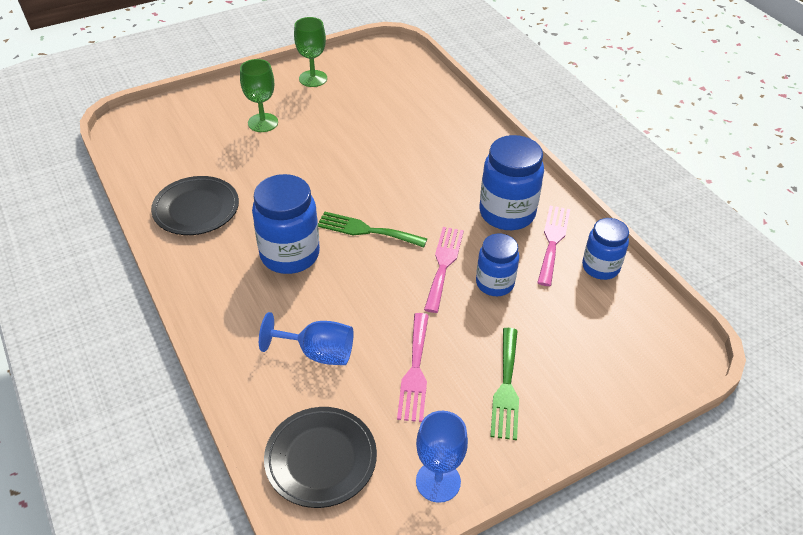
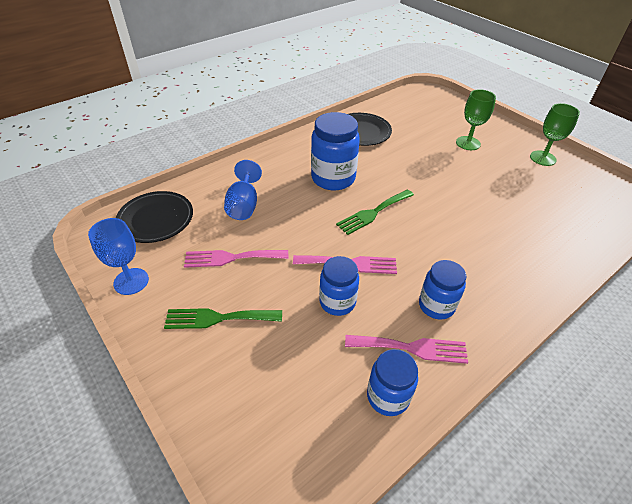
camera: 80 degrees right, 0 degrees up
green fork [318,212,427,248] -> green fork turned 135 degrees counterclockwise [336,189,414,235]
blue jar [480,135,544,230] -> blue jar [419,260,467,320], size x0.63

